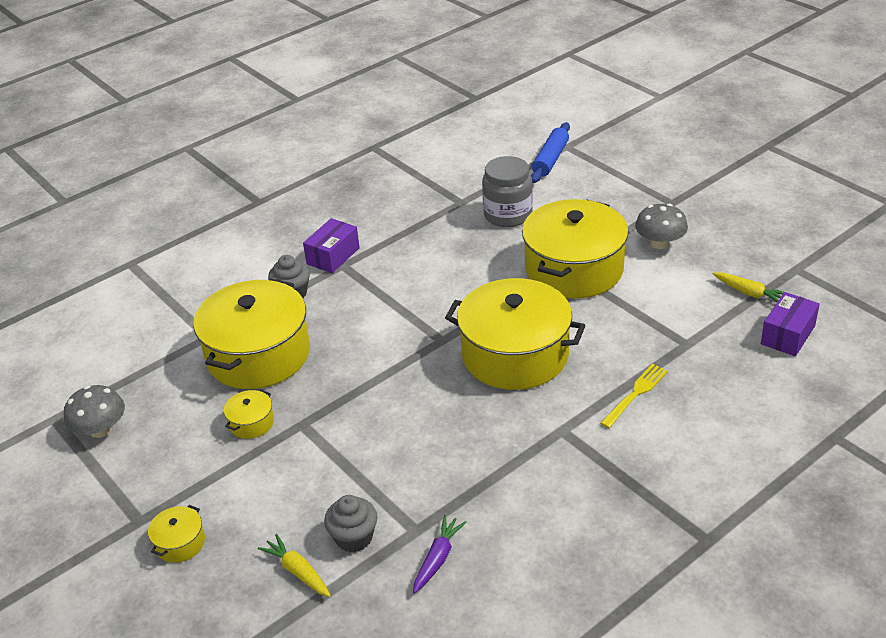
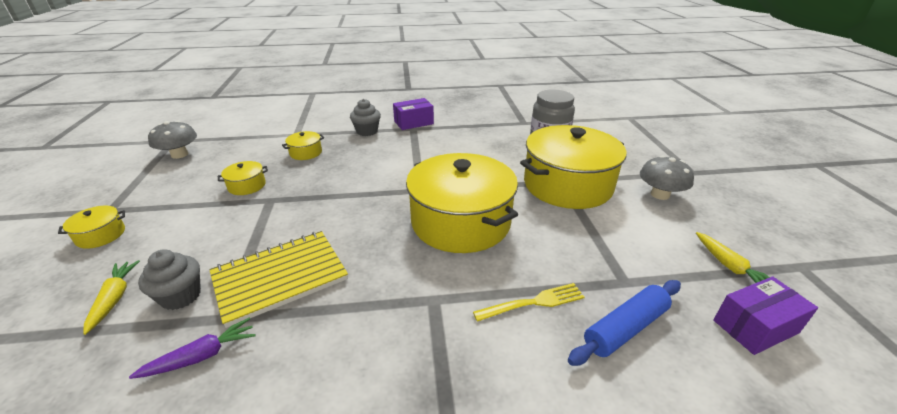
camera: 30 degrees right, 5 degrees down
yellow pot [193,279,310,389] -> yellow pot [282,131,324,160], size x0.41
blue rolling pin [531,122,570,183] -> blue rolling pin moved to [568,280,681,366]
none -> yellow notebook [209,231,348,328]

